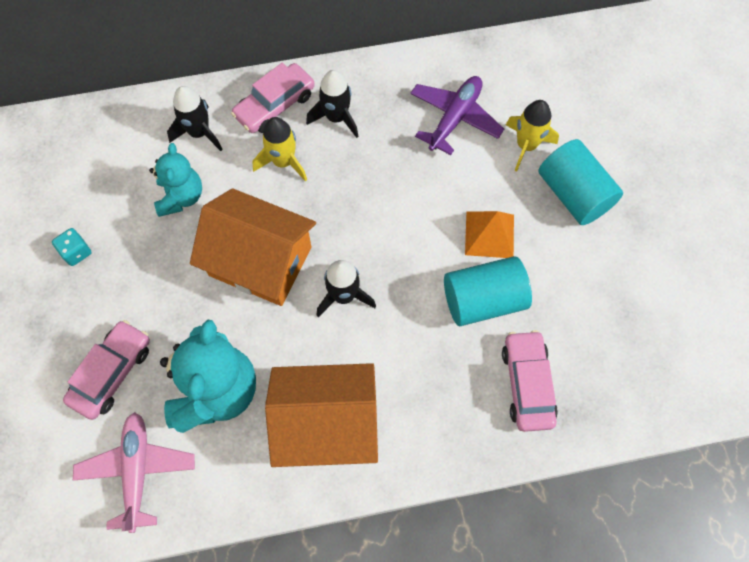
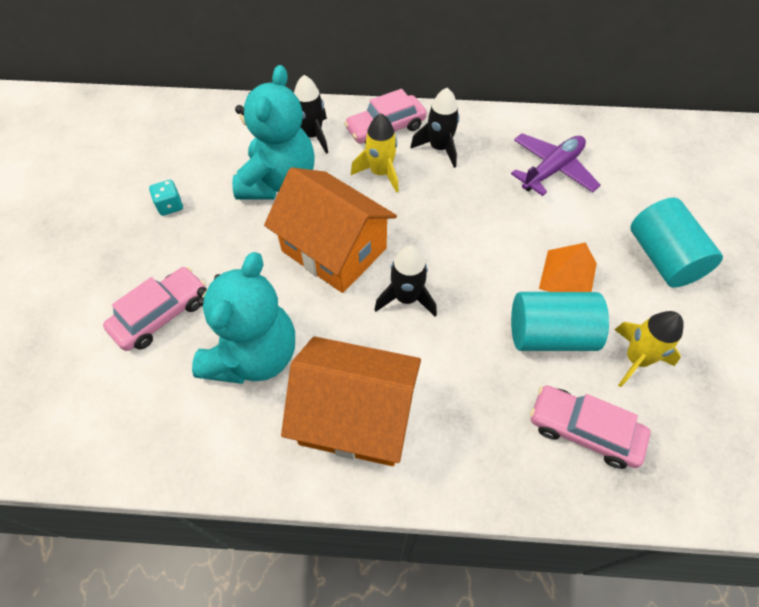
camera: 15 degrees right, 10 degrees down
pink plane [73,412,195,533] -> none
turquoise teddy bear [149,143,202,217] -> turquoise teddy bear [232,65,315,200], size x1.65
pink car [502,330,558,432] -> pink car turned 75 degrees counterclockwise [530,385,651,469]
yellow rocket [506,100,559,172] -> yellow rocket moved to [614,311,684,387]

